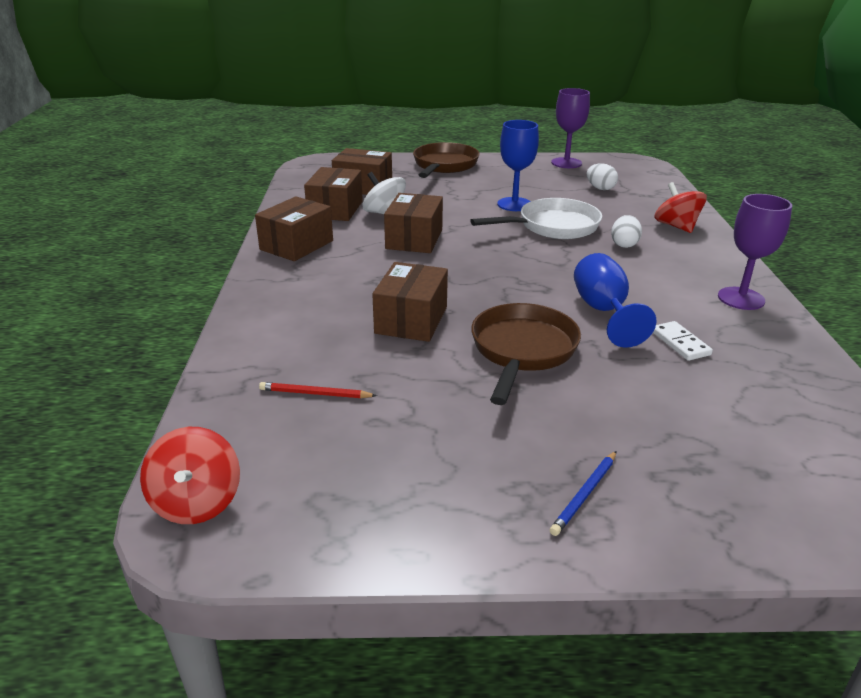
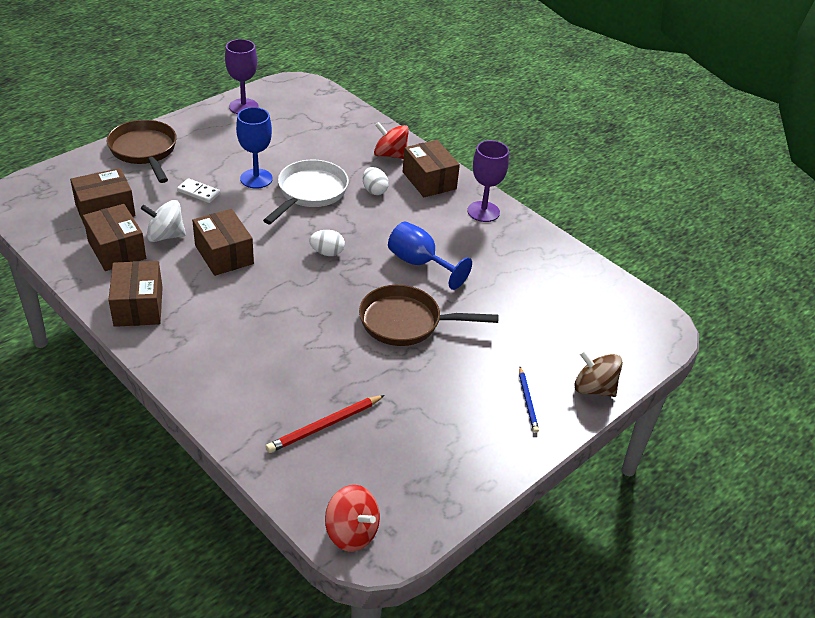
camera: 45 degrees left, 10 degrees up
red pencil [259,382,377,398] -> red pencil [266,395,385,453], size x1.50
brown box [372,262,448,342] -> brown box moved to [403,140,460,197]
brown pan [471,303,581,405] -> brown pan turned 60 degrees counterclockwise [359,285,499,346]
white egg [587,163,618,190] -> white egg moved to [309,230,345,256]
white domino [653,321,713,361] -> white domino moved to [177,178,220,203]
none -> brown spinning top [574,350,623,397]

